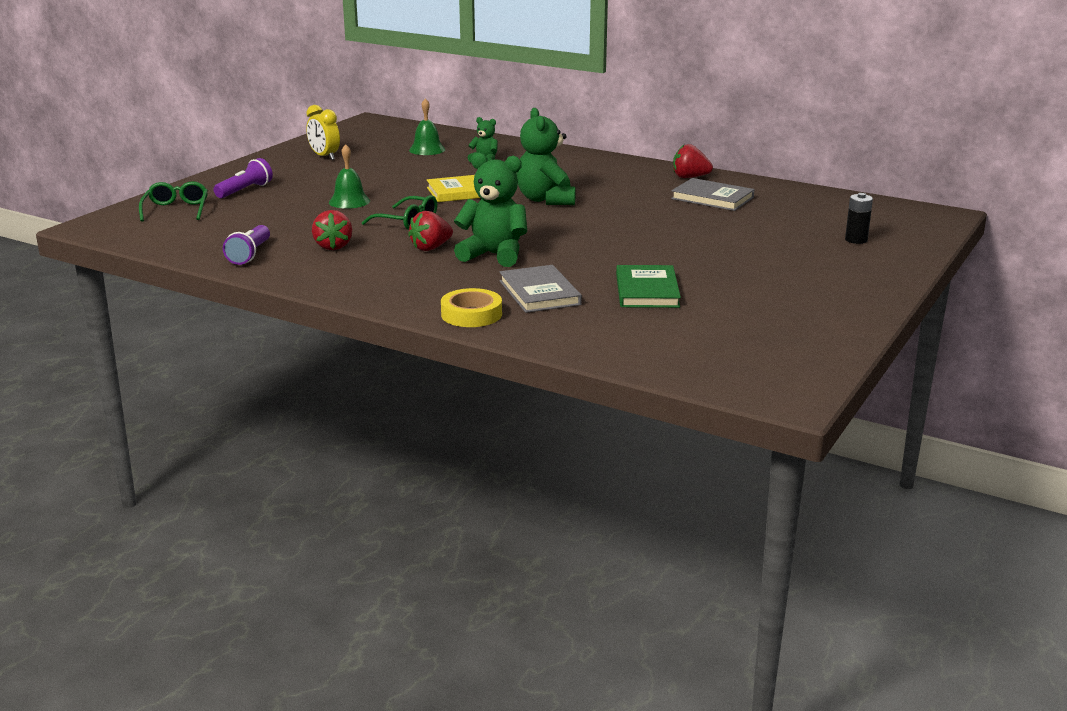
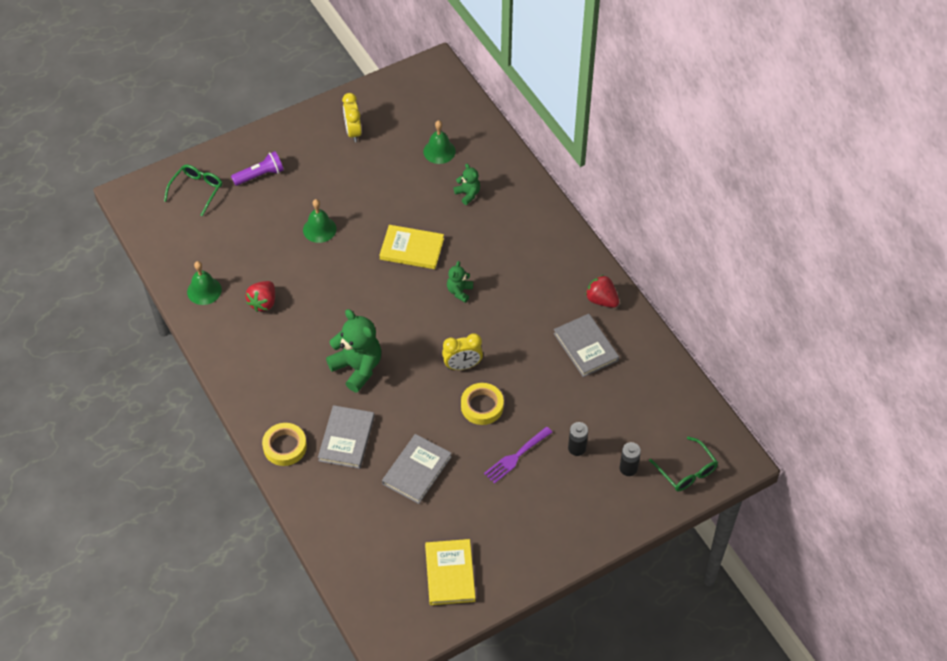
camera: 30 degrees right, 30 degrees up
purple flashlight [223,225,270,265] -> green bell [187,261,222,305]
green glasses [362,195,437,230] -> green glasses moved to [649,437,718,491]
red strawberry [408,211,453,251] -> none
green teddy bear [516,108,576,205] -> green teddy bear [447,261,473,303], size x0.52
green book [616,265,681,308] -> grey book [382,434,452,504]
none -> yellow book [425,539,475,605]
none -> yellow clock [442,333,483,370]
none -> yellow tape [461,383,504,425]
none -> purple fork [484,427,553,484]
none -> black battery [568,422,588,456]

